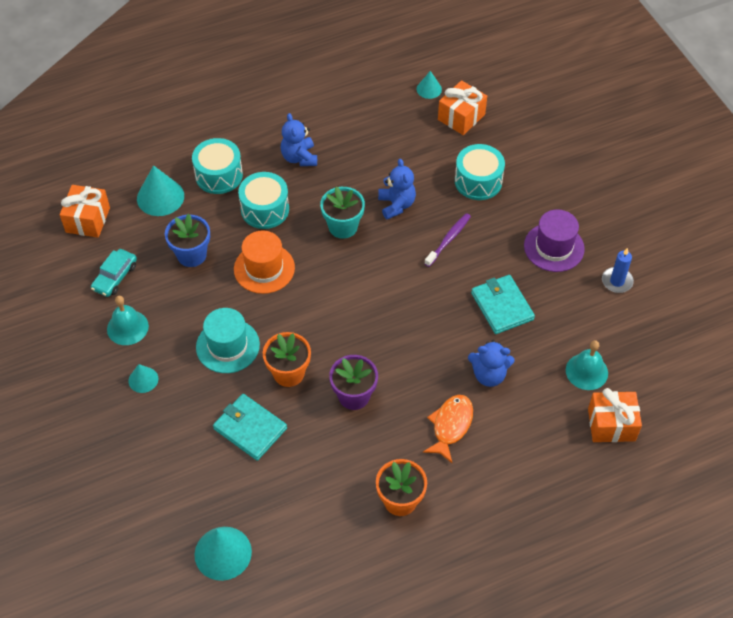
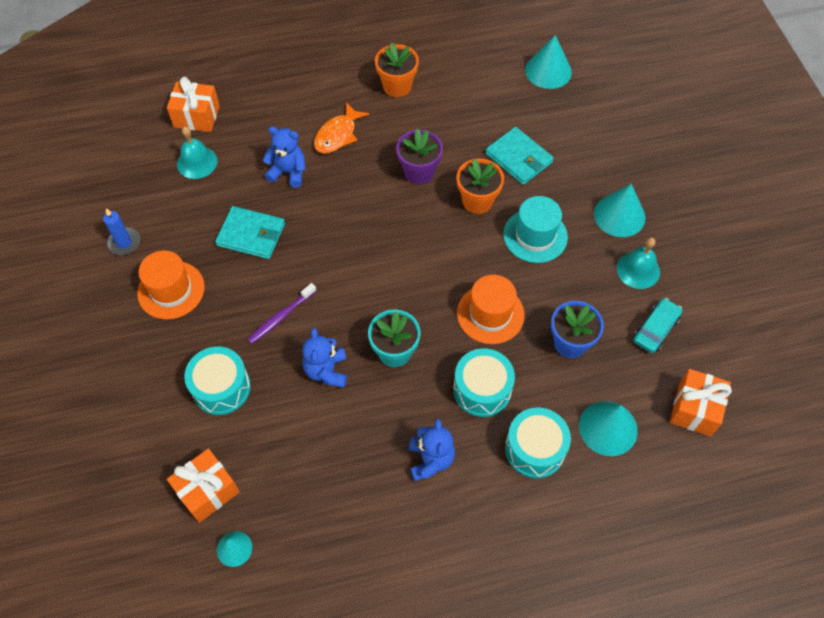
camera: 170 degrees left, 5 degrees up
turquoise cone [128,364,158,393] -> turquoise cone [594,184,645,237], size x1.76
turquoise wallet [471,275,535,334] -> turquoise wallet turned 60 degrees counterclockwise [215,206,285,259]
purple hat [524,209,585,272] -> orange hat [137,250,205,319]

